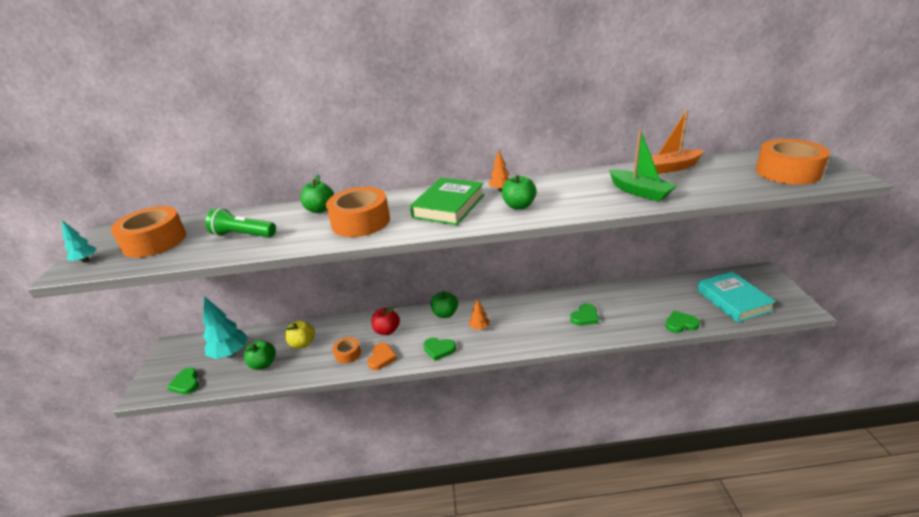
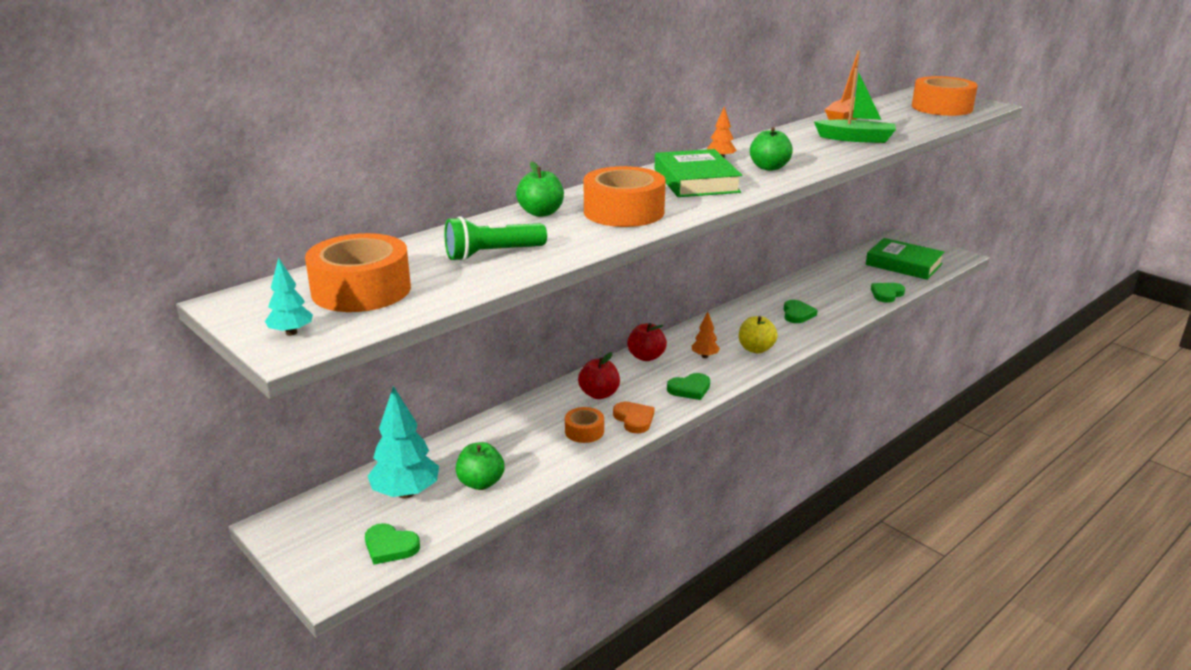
camera: 40 degrees left, 5 degrees down
yellow apple [285,320,315,348] -> yellow apple moved to [739,316,778,353]
green apple [431,291,458,318] -> red apple [627,323,667,361]
turquoise book [697,271,776,322] -> green book [865,238,945,280]

